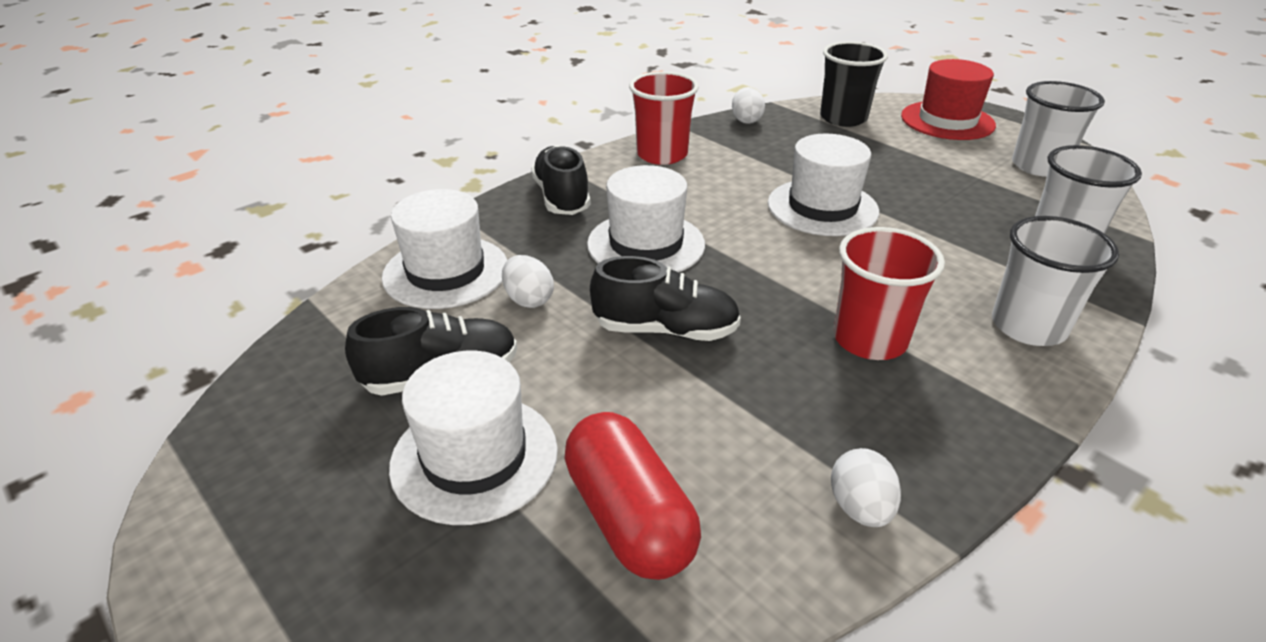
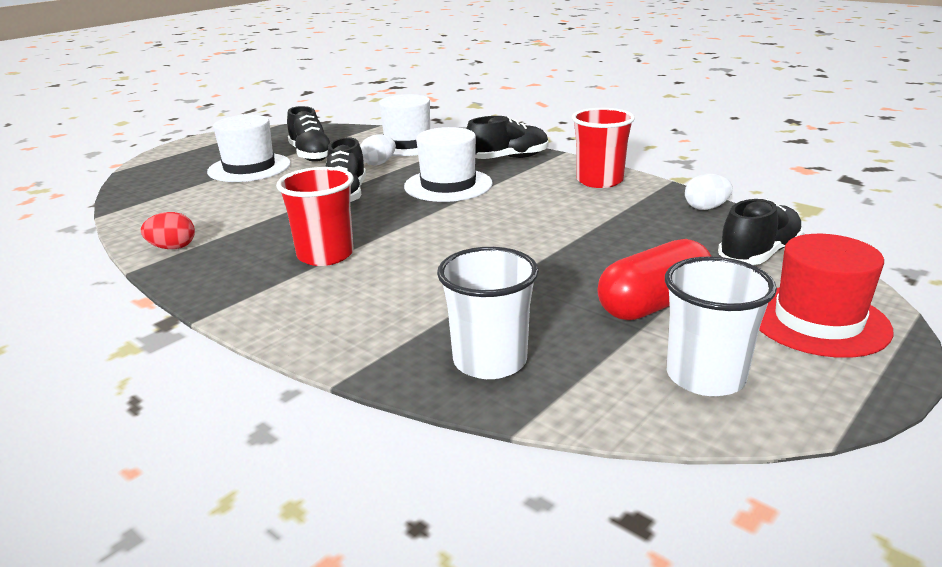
camera: 85 degrees right, 10 degrees down
red capsule [564,412,701,580] -> red capsule moved to [597,239,711,320]
white hat [768,134,879,236] -> none
black cup [820,41,888,127] -> black shoe [718,199,804,265]
white egg [831,448,901,527] -> red egg [141,212,195,249]
white cup [992,216,1119,346] -> none

